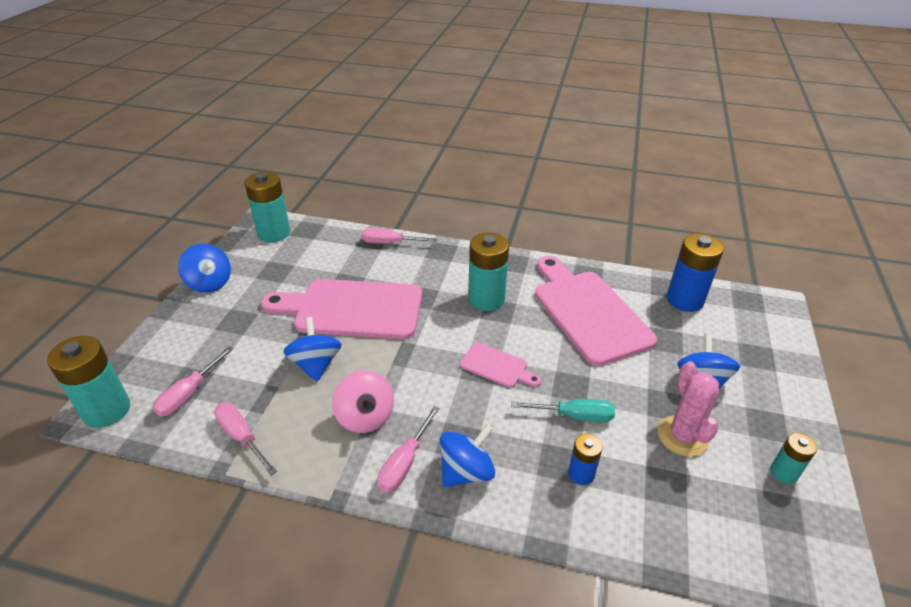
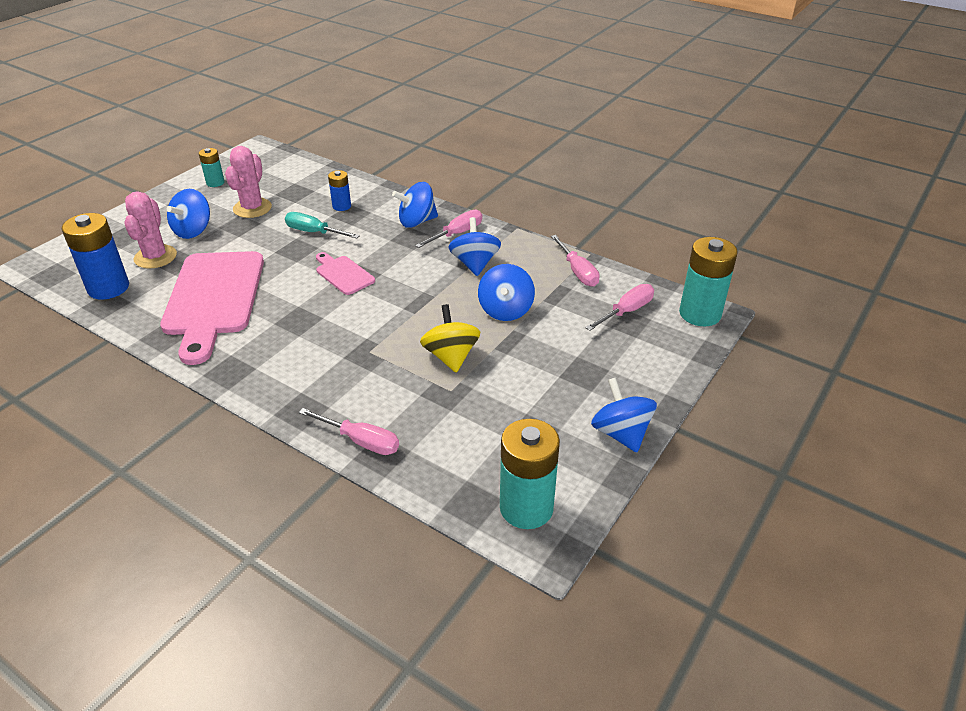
camera: 160 degrees left, 0 degrees up
pink cutting board [261,279,422,339] -> yellow spinning top [420,304,480,373]
pink spinning top [332,371,394,433] -> blue spinning top [448,217,501,276]
turquoise battery [468,232,509,311] -> none
none -> pink cactus [124,191,177,269]

